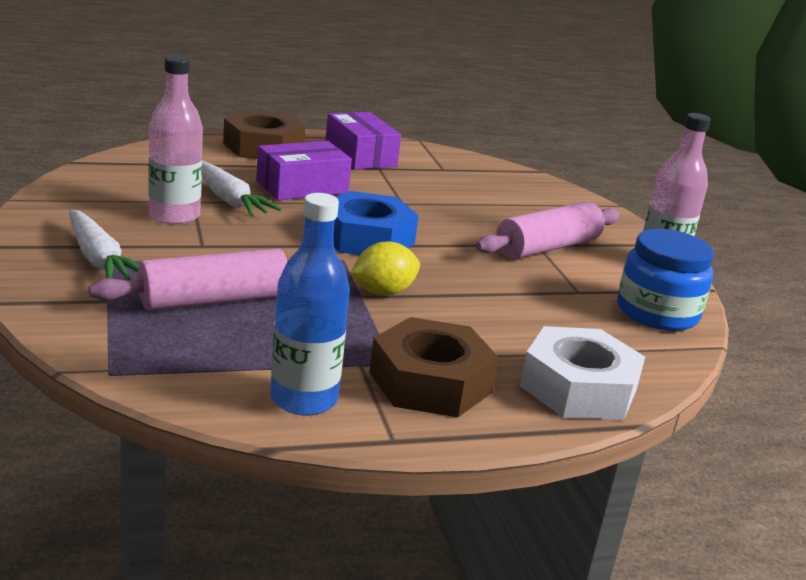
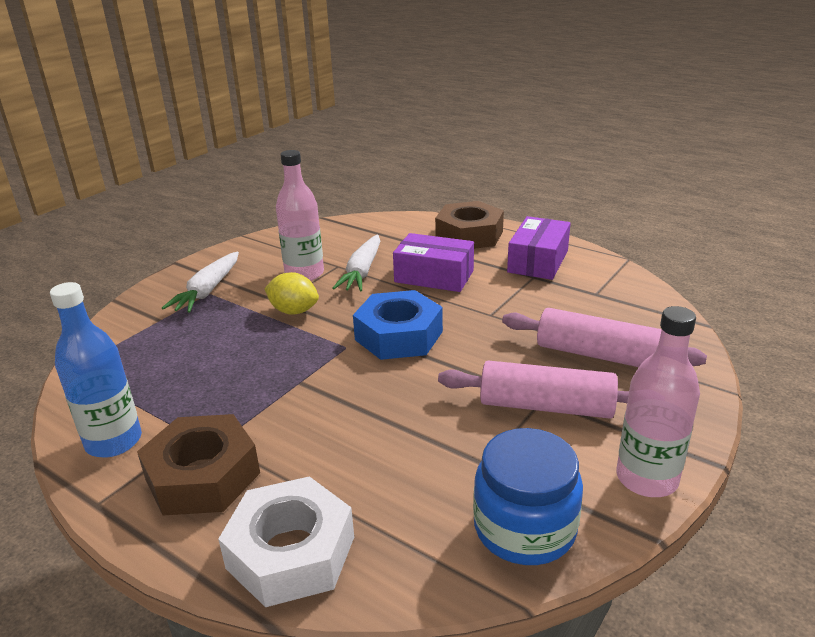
camera: 55 degrees right, 5 degrees up
pink rolling pin [89,249,288,311] -> pink rolling pin moved to [502,308,707,367]
yellow lemon [350,242,420,296] -> yellow lemon moved to [264,272,319,315]

